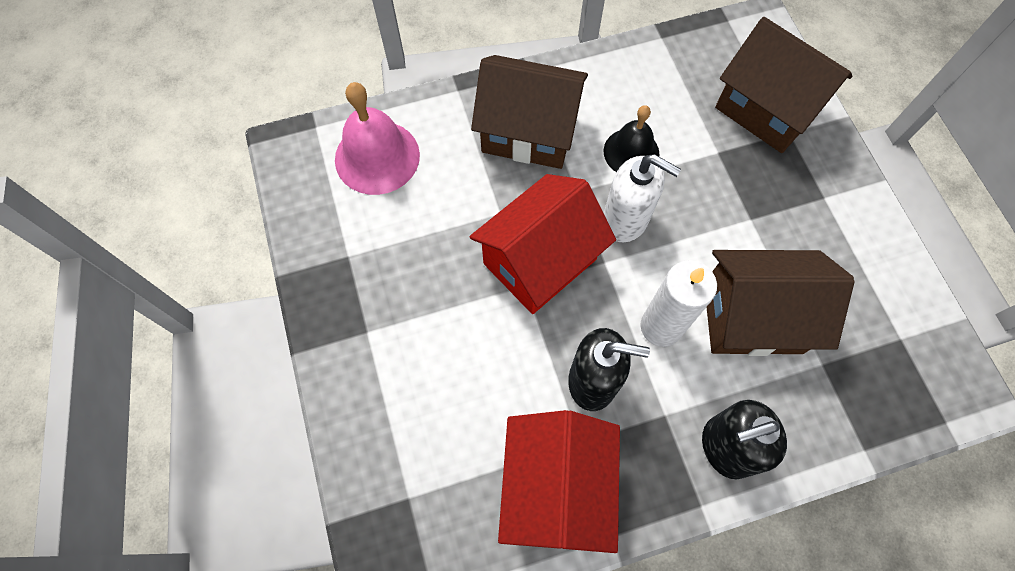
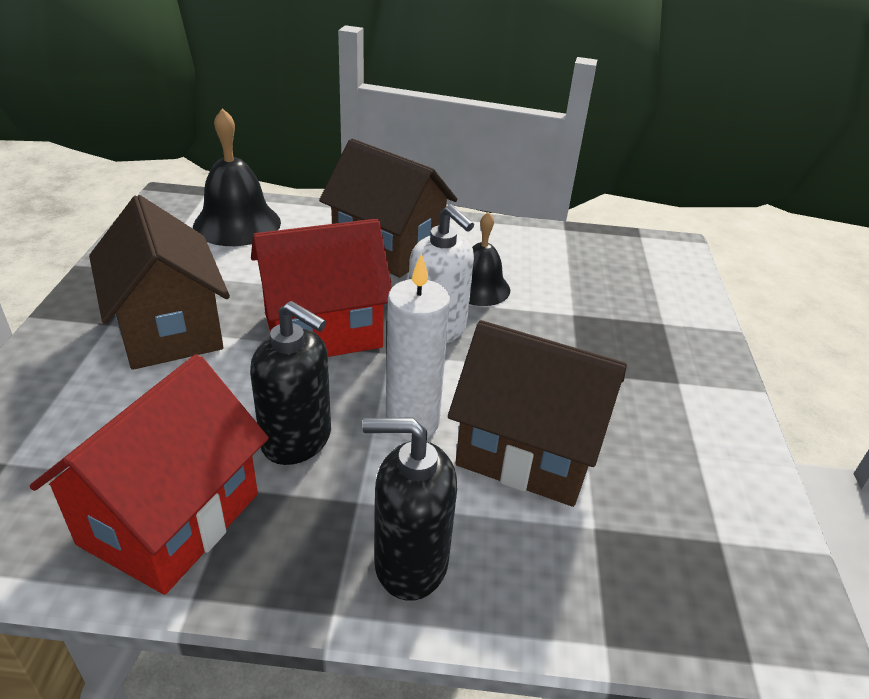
camera: 20 degrees right, 30 degrees down
pink bell [335,82,420,195] -> black bell [193,108,281,246]
brown house [715,17,852,153] -> brown house moved to [89,195,230,370]

